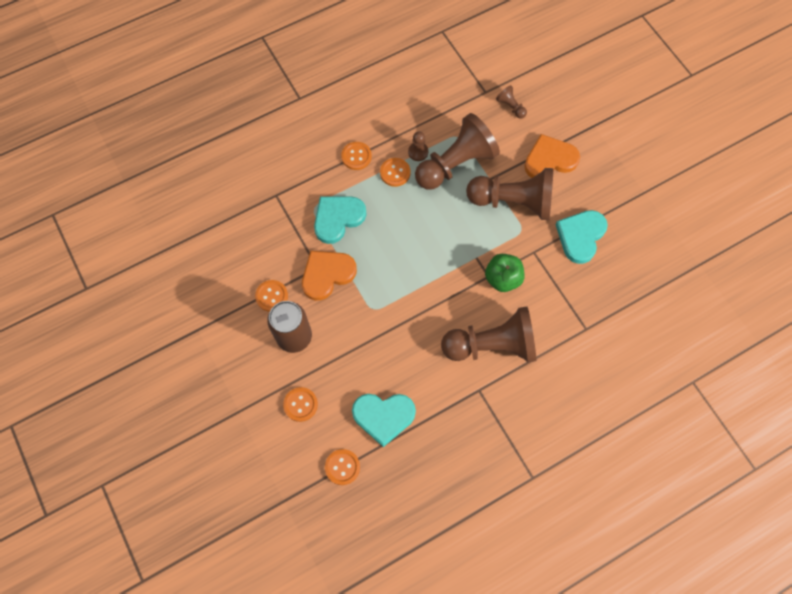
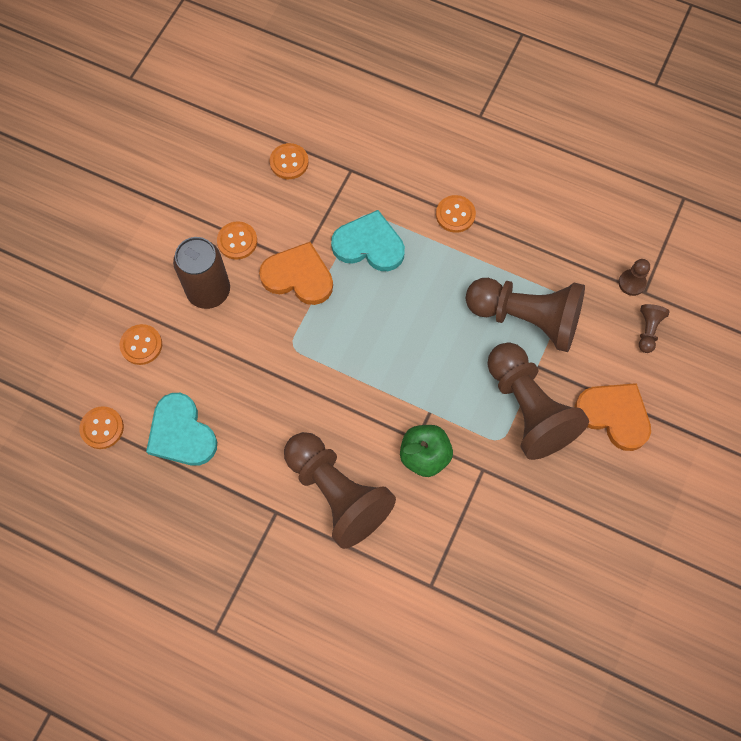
camera: 55 degrees right, 0 degrees up
orange button [380,158,411,187] -> orange button moved to [270,143,309,179]
brown pawn [408,131,428,161] -> brown pawn moved to [619,259,650,296]
turquoise heart [555,210,608,264] -> none

